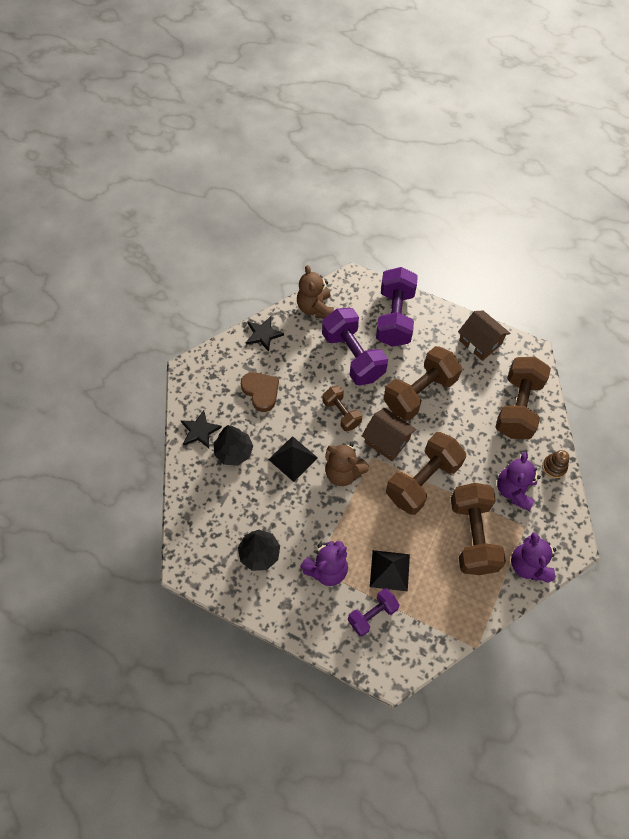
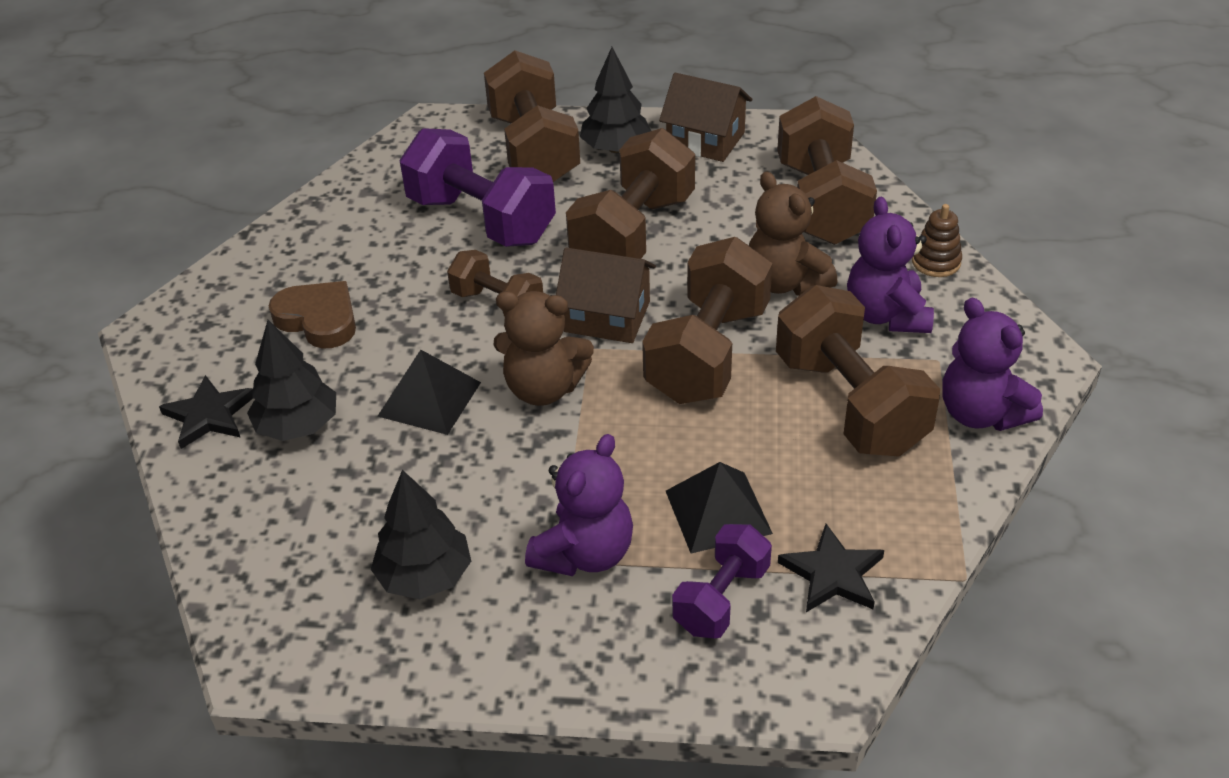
camera: 20 degrees left, 20 degrees down
black star [246,316,284,352] -> black star moved to [778,524,884,612]
brown teddy bear [297,265,334,318] -> brown teddy bear moved to [749,171,837,296]
purple dumbbell [376,267,418,347] -> brown dumbbell [484,50,580,182]
none -> black tree [580,47,651,153]

